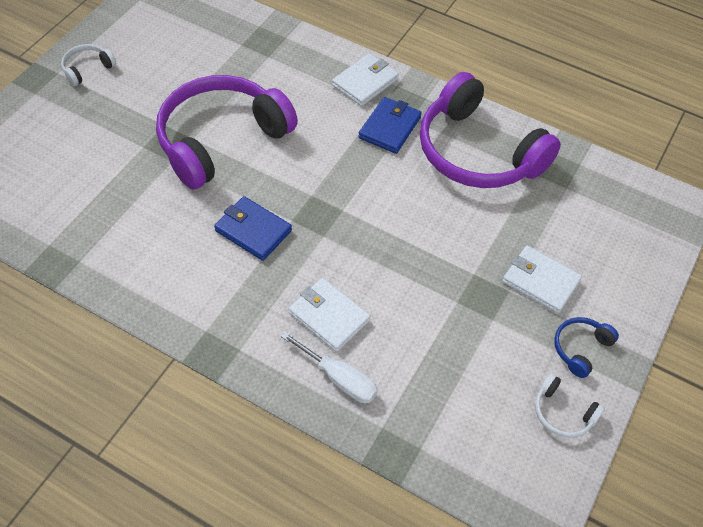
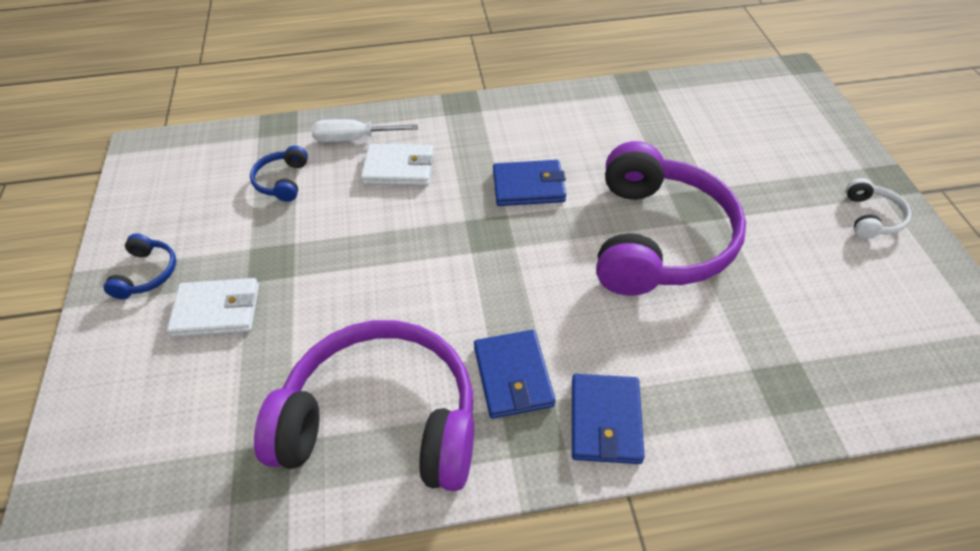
camera: 145 degrees right, 5 degrees down
white wallet [332,53,399,106] -> blue wallet [572,374,645,464]
white headphones [535,373,605,438] -> none
none -> blue headphones [250,146,308,202]

